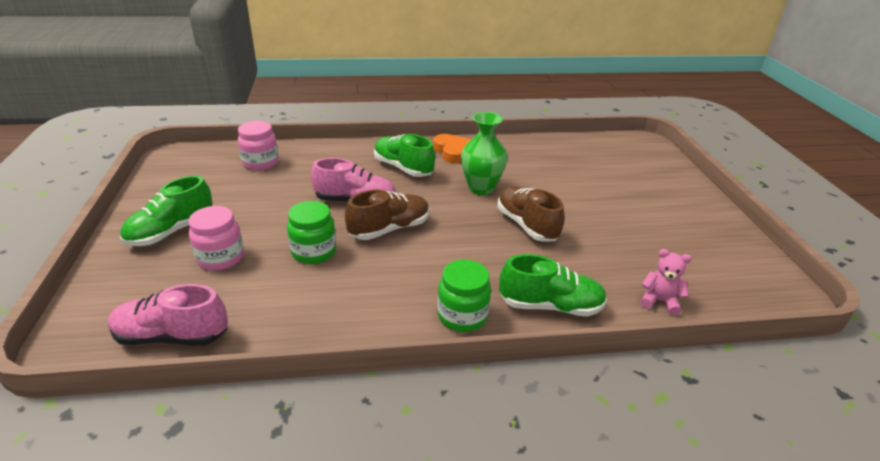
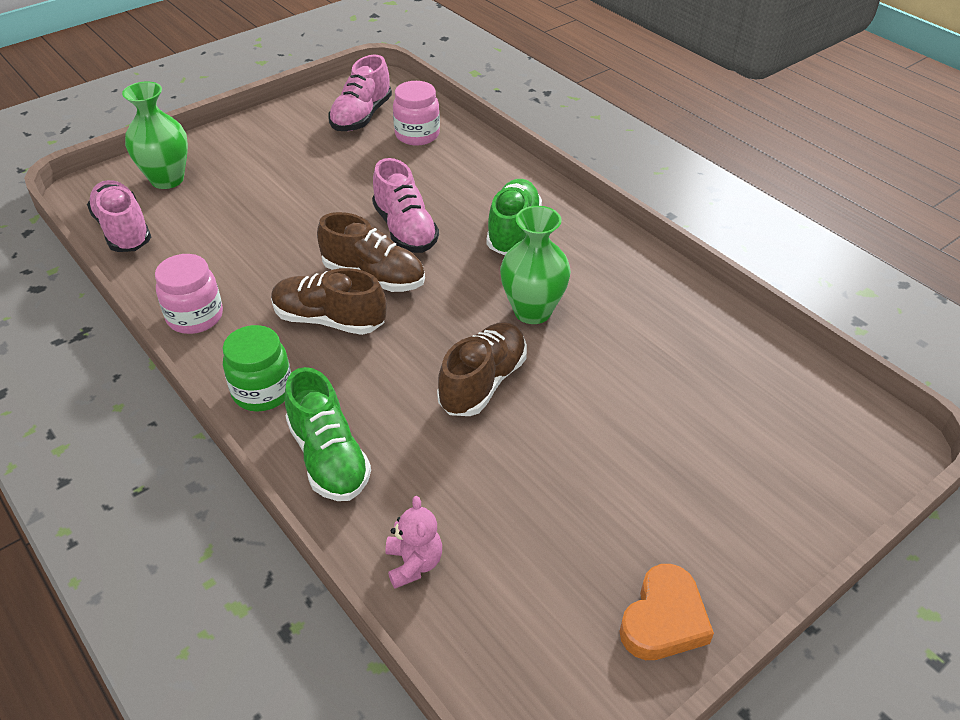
camera: 60 degrees right, 10 degrees up
green shoe [120,176,213,246] -> none
pink jar [188,206,244,271] -> pink jar moved to [155,254,223,334]
green jar [287,201,336,264] -> none
orange heart [433,134,471,164] -> orange heart moved to [619,564,714,660]
none -> green vase [122,81,188,189]
none -> brown shoe [271,268,386,335]
none -> pink shoe [328,55,392,131]

